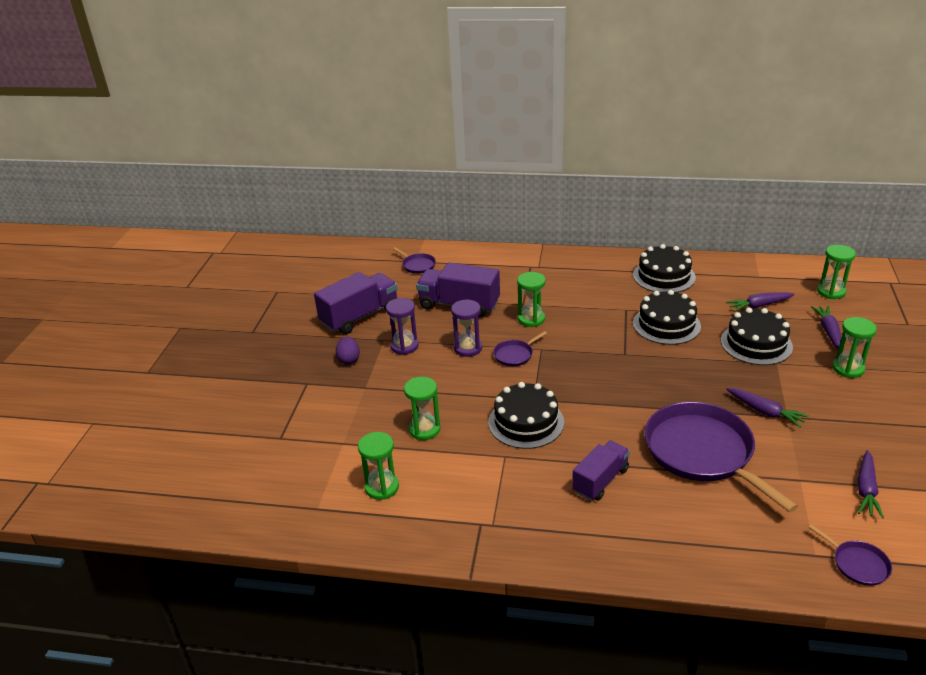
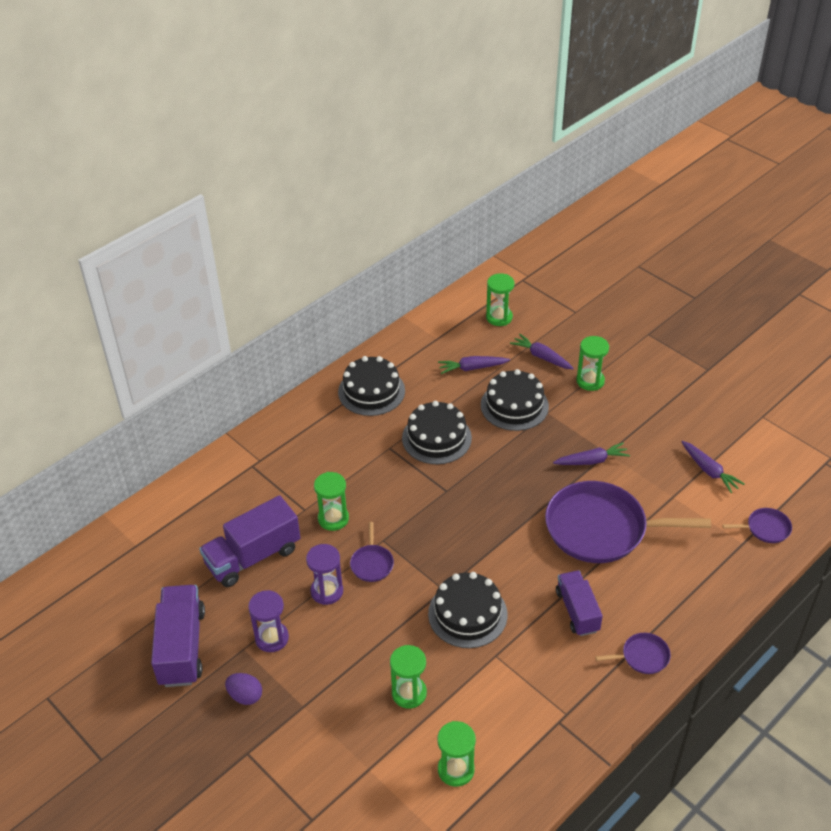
camera: 55 degrees left, 10 degrees up
purple pan [393,247,436,274] -> purple pan moved to [595,633,671,674]
purple carrot [726,292,795,312] -> purple carrot turned 60 degrees clockwise [438,356,510,374]

